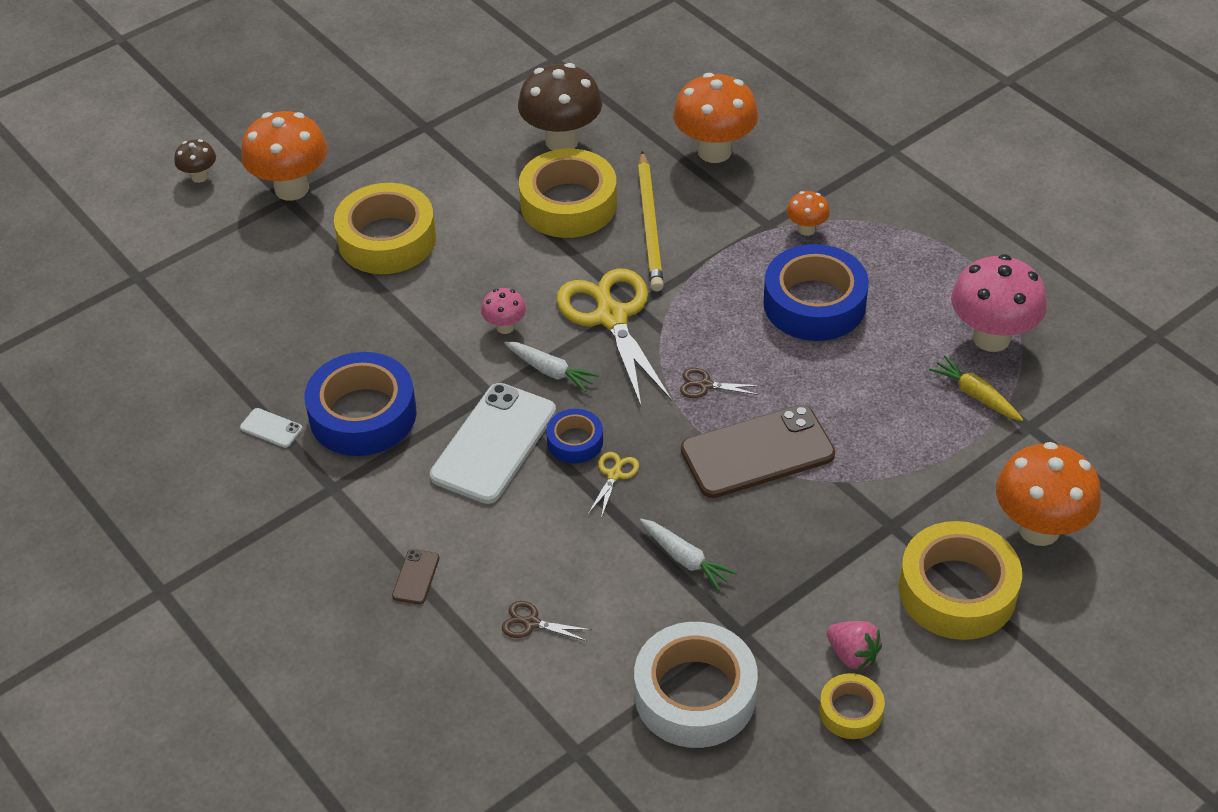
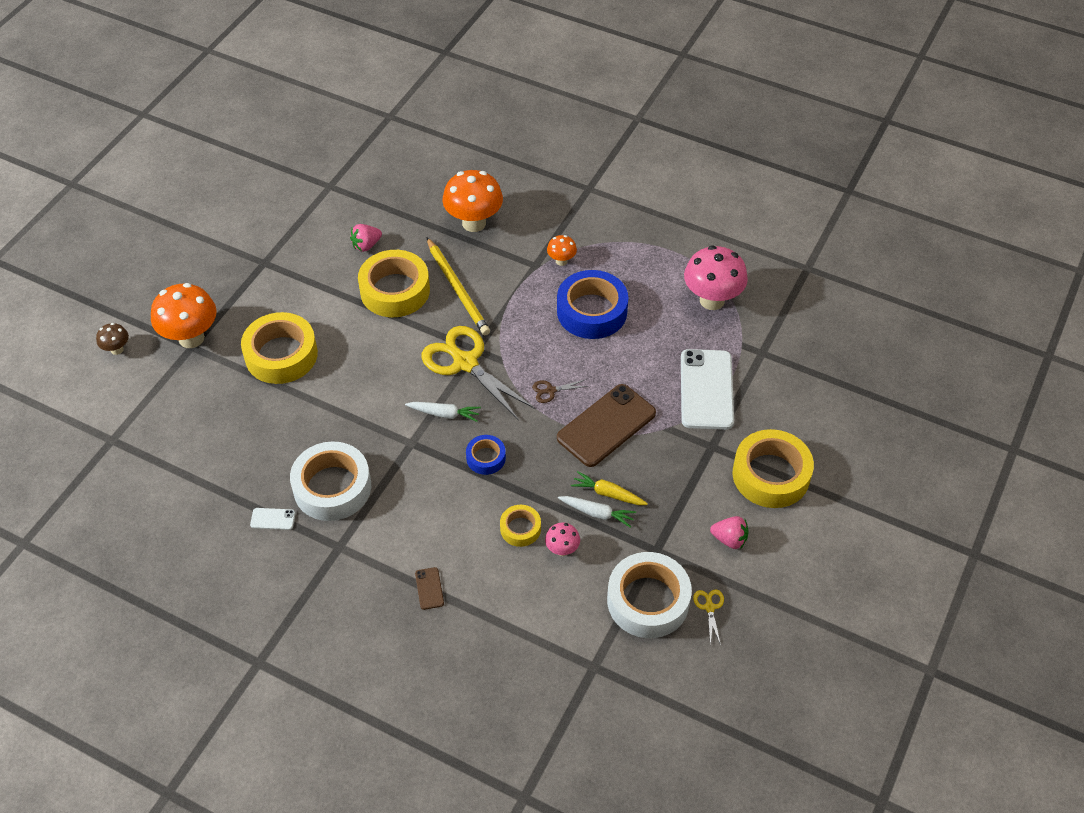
camera: 25 degrees left, 5 degrees up
blue tape [305,352,417,456] -> white tape [290,441,371,521]
white phone [430,383,556,504] -> white phone moved to [681,349,734,430]
pink mushroom [481,288,526,334] -> pink mushroom moved to [545,523,580,556]
brown scissors [502,601,591,642] -> none
brown mushroom [518,63,602,150] -> pink strawberry [350,224,382,252]
yellow scissors [588,452,639,518] -> yellow scissors moved to [693,589,724,645]
yellow tape [819,673,885,739] -> yellow tape moved to [500,505,541,547]
yellow carrot [929,355,1023,421] -> yellow carrot moved to [571,471,648,505]
orange mushroom [996,442,1101,546] -> none

